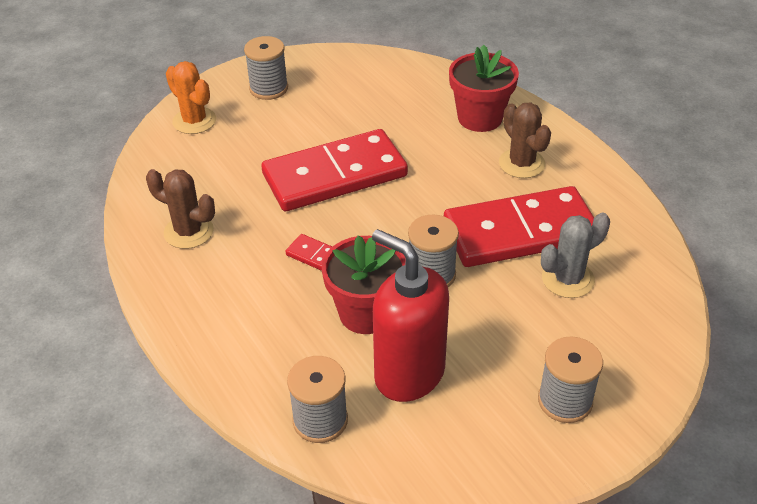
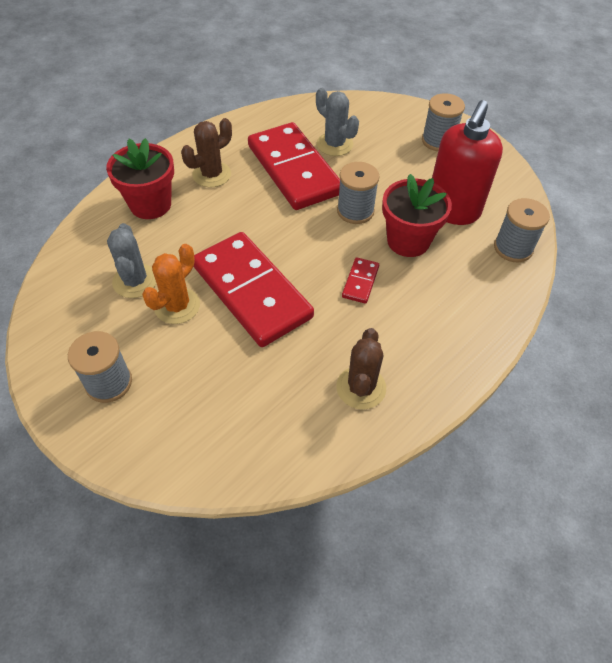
camera: 105 degrees left, 10 degrees up
orange cactus [166,61,216,134] -> orange cactus moved to [142,244,200,324]
none -> grey cactus [107,223,156,298]

